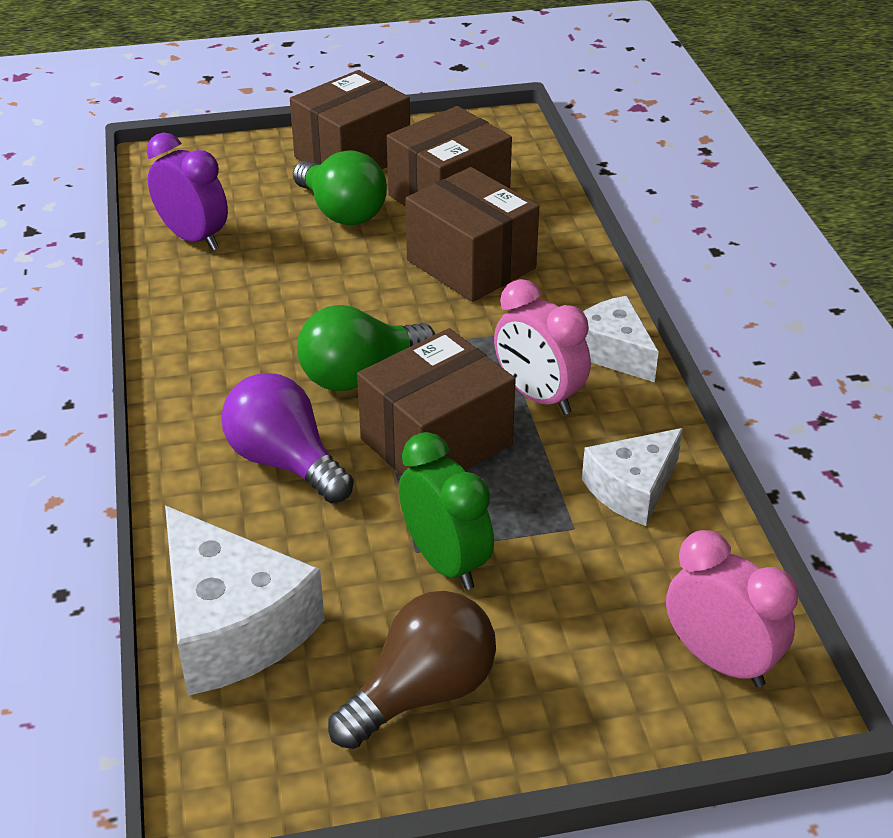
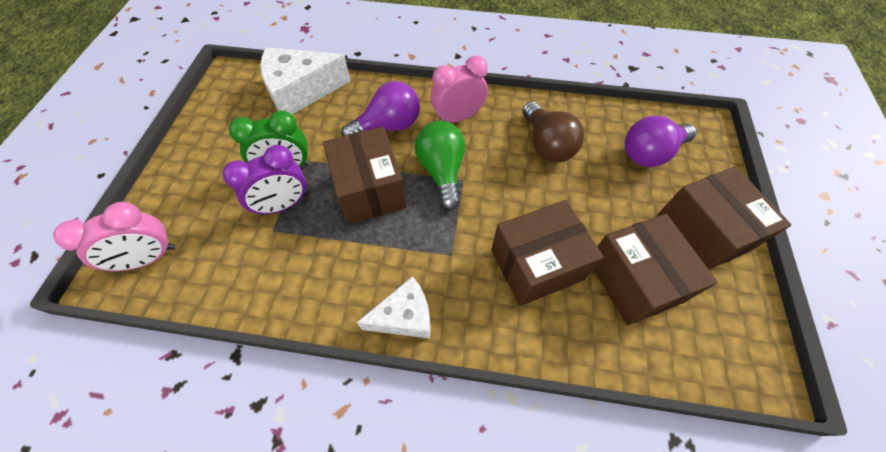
camera: 110 degrees right, 20 degrees up
purple clock [147,133,228,250] -> purple clock moved to [222,145,307,216]
green light bulb [293,151,387,225] -> none
brown light bulb [328,591,496,749] -> brown light bulb moved to [522,101,584,162]
pink clock [494,279,591,415] -> pink clock moved to [431,56,488,122]
white cheese [582,428,683,526] -> none
none -> purple light bulb [625,116,697,167]

